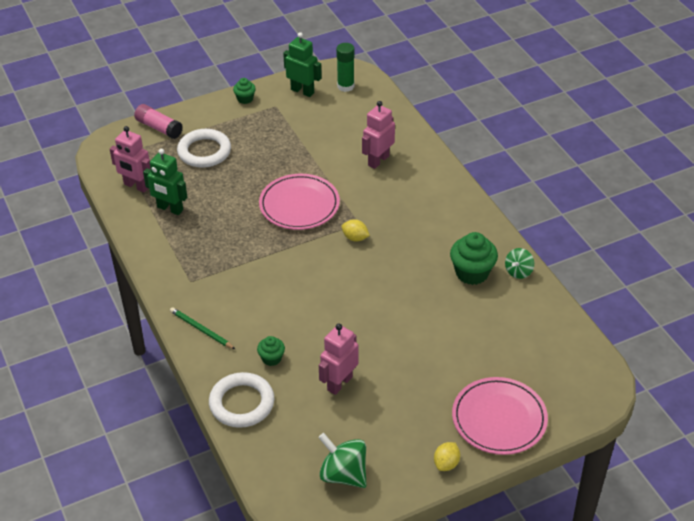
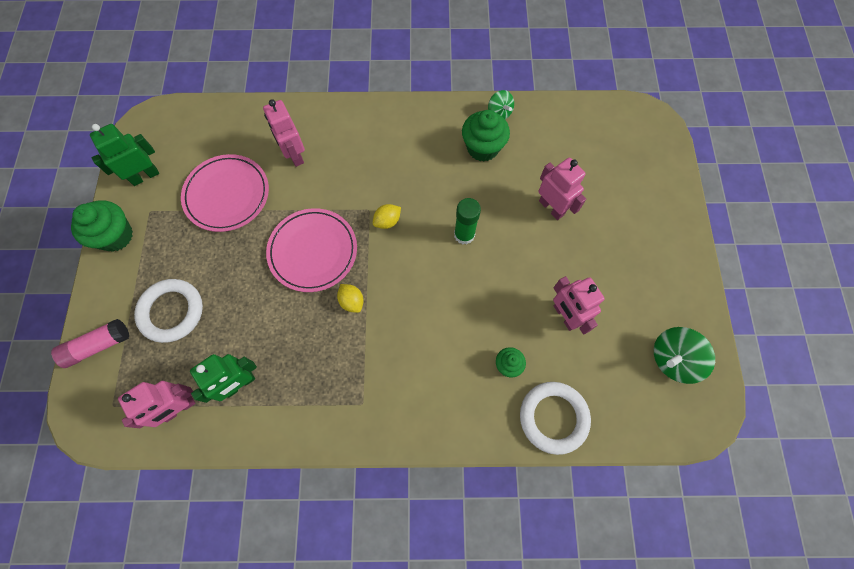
camera: 65 degrees left, 25 degrees up
green pencil [170,307,235,349] -> none
green cupcake [233,78,256,104] -> green cupcake [71,200,133,252], size x1.81
green glue stick [336,43,355,92] -> green glue stick moved to [454,198,481,244]
yellow lemon [434,442,460,471] -> yellow lemon moved to [337,284,364,313]
pink plate [452,377,548,455] -> pink plate moved to [181,154,269,232]
none -> pink robot [538,158,586,220]

